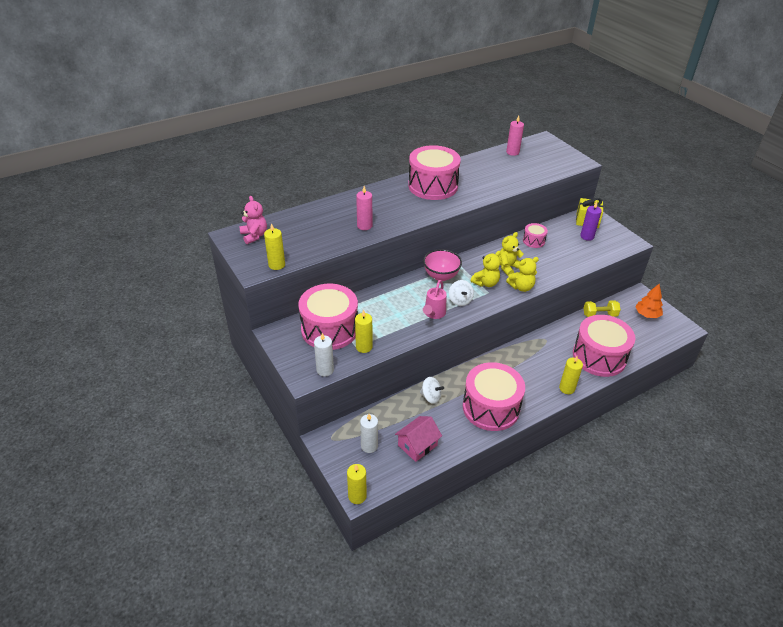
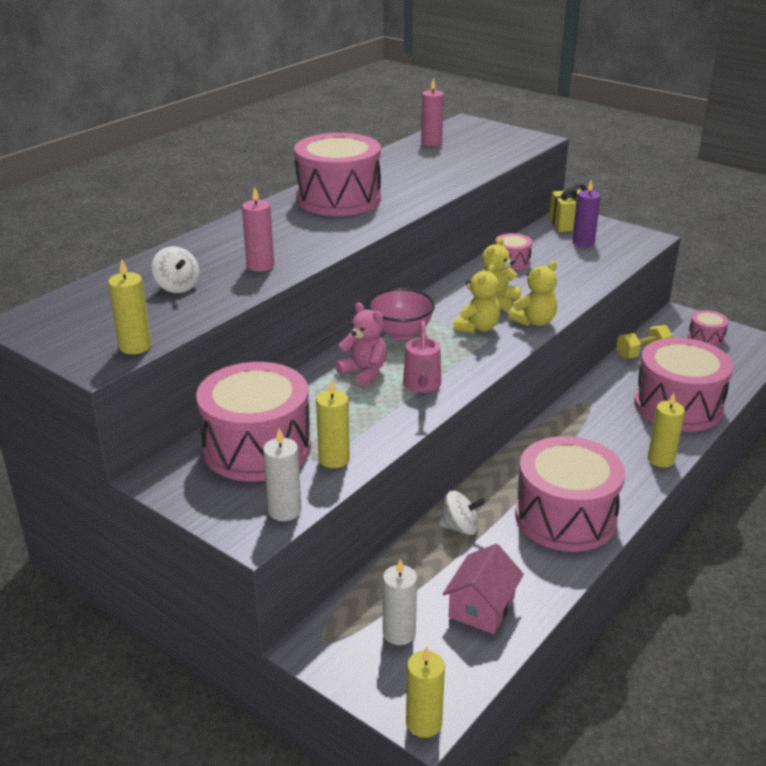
camera: 20 degrees left, 10 degrees down
pink teddy bear [240,196,267,244] -> pink teddy bear moved to [335,303,387,387]
white spinning top [449,280,474,306] -> white spinning top moved to [152,246,199,293]
orange tree [635,284,663,318] -> pink drum [688,310,729,347]

